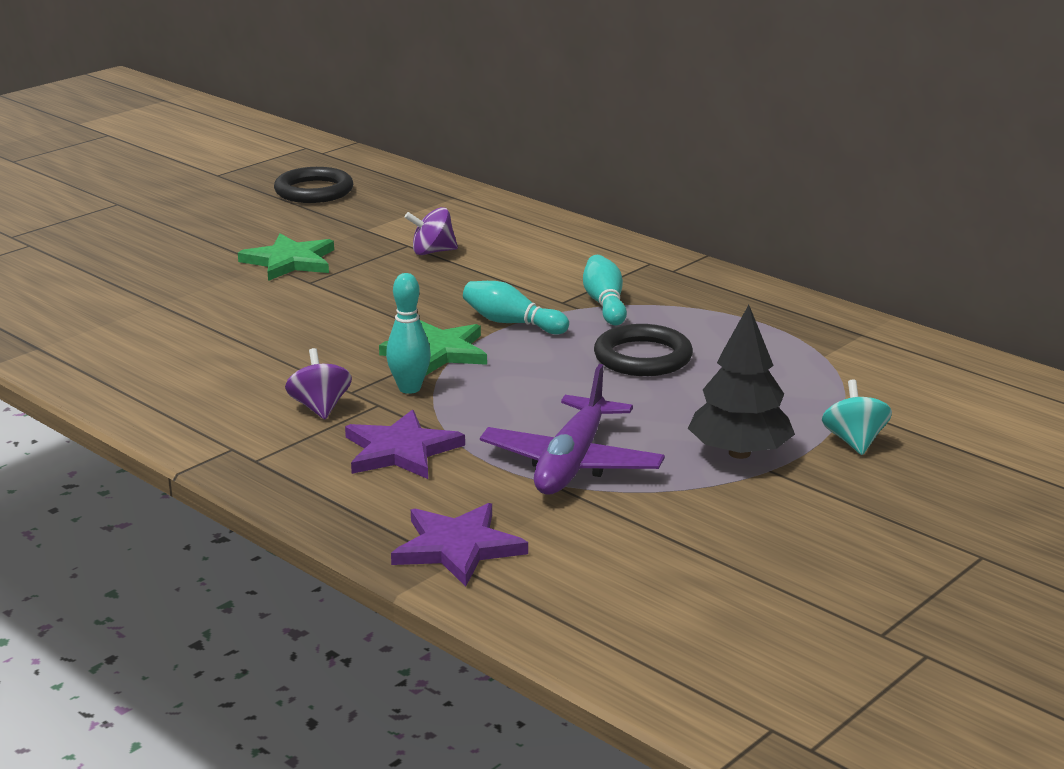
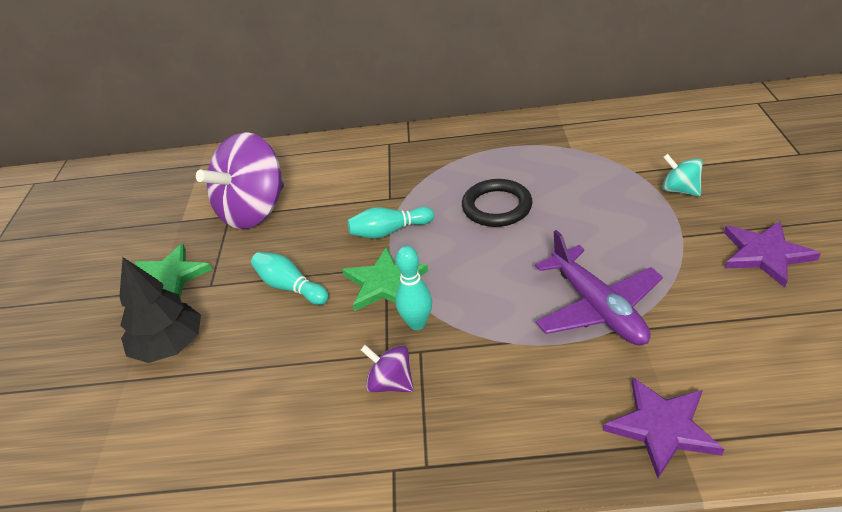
camera: 40 degrees left, 15 degrees up
black ring [274,167,353,203] -> none
purple star [345,410,465,479] -> purple star moved to [724,221,821,287]
purple spinning top [405,207,458,255] -> purple spinning top [196,132,284,229], size x2.20
turquoise bowling pin [583,255,627,325] -> turquoise bowling pin moved to [251,252,329,305]
black tree [688,305,795,459] -> black tree moved to [119,257,201,363]

